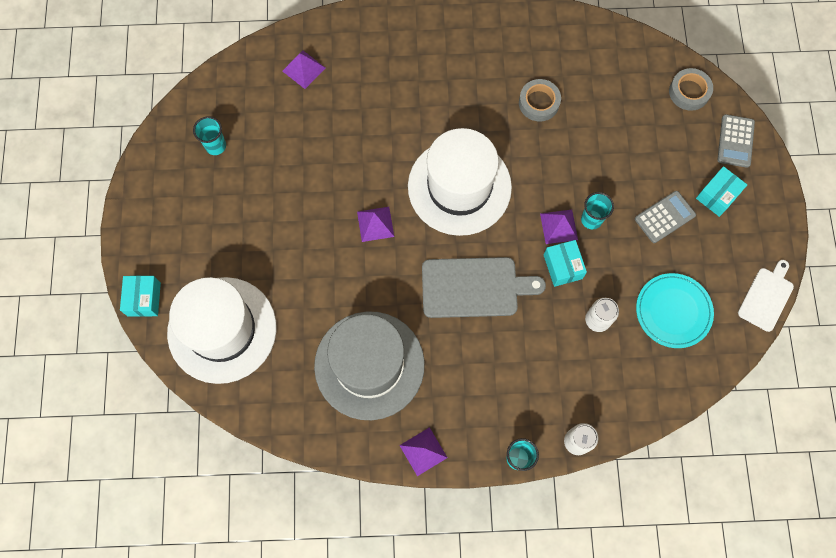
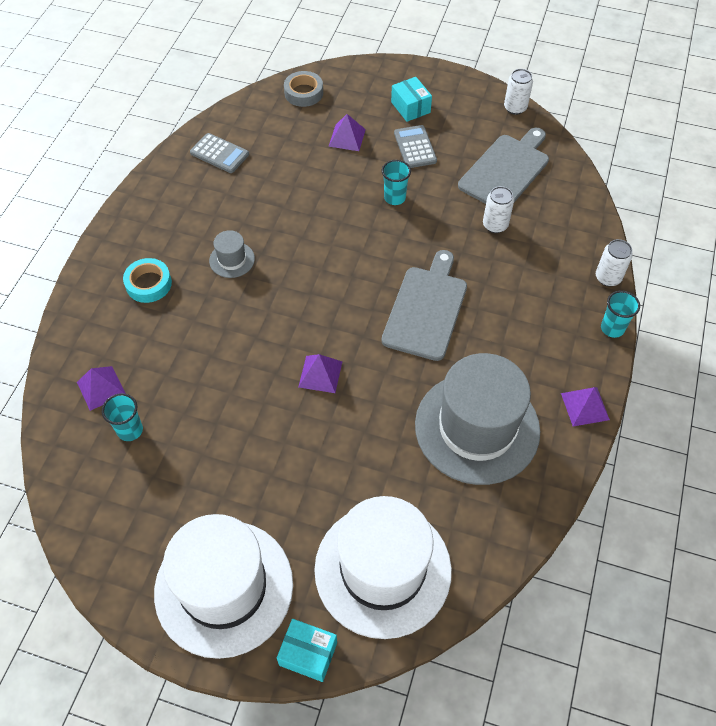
camera: 70 degrees left, 15 degrees down
turquoise cup [193,116,226,155] -> turquoise cup moved to [102,393,143,441]
white hat [408,128,512,236] -> white hat moved to [154,514,293,659]
grey tape [519,79,561,121] -> none
purple pyramid [540,210,578,244] -> purple pyramid moved to [329,114,366,151]
turquoise box [544,240,587,287] -> none
turquoise plate [636,273,714,348] -> grey cutting board [458,128,549,204]
grey calculator [717,114,755,168] -> grey calculator moved to [190,133,249,173]
white cutting board [738,260,794,332] -> white can [504,69,533,115]
none -> turquoise tape [123,258,172,303]
none -> grey hat [209,230,255,278]

